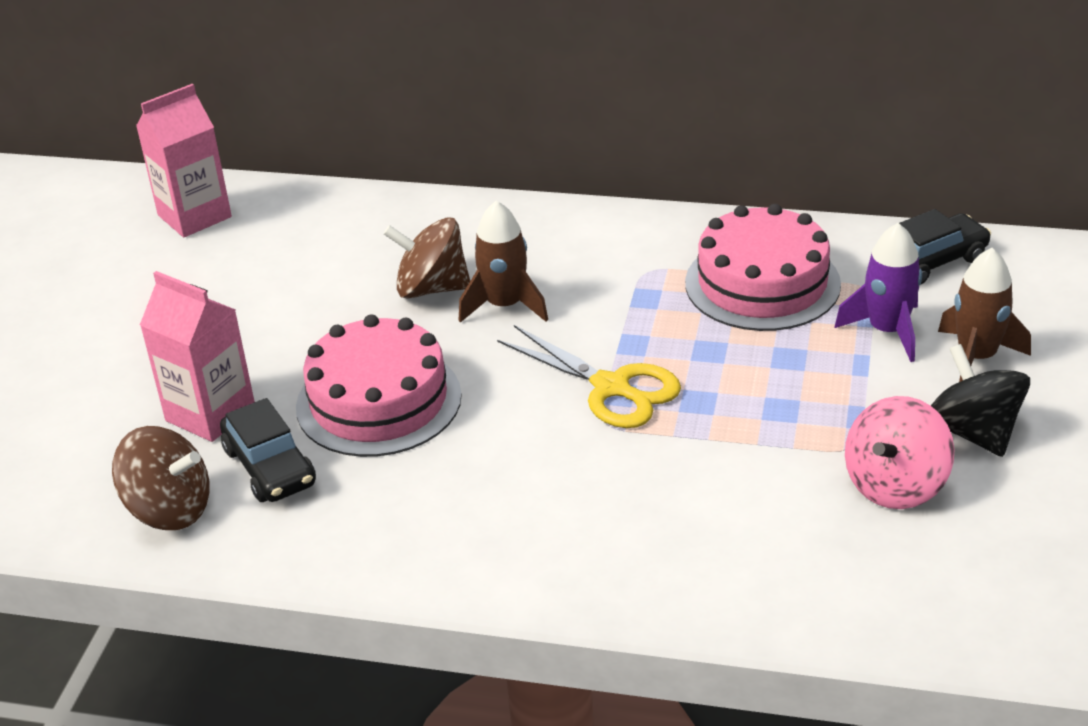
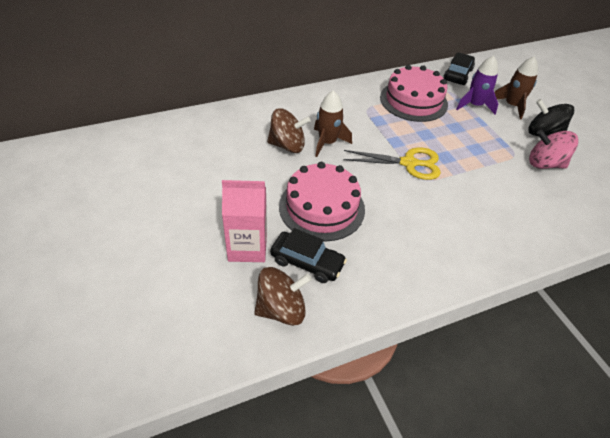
camera: 40 degrees left, 10 degrees up
pink carton [136,83,232,237] -> none
brown spinning top [383,217,470,299] -> brown spinning top turned 150 degrees counterclockwise [267,108,311,153]
pink spinning top [845,396,955,509] -> pink spinning top turned 105 degrees clockwise [529,130,578,169]

